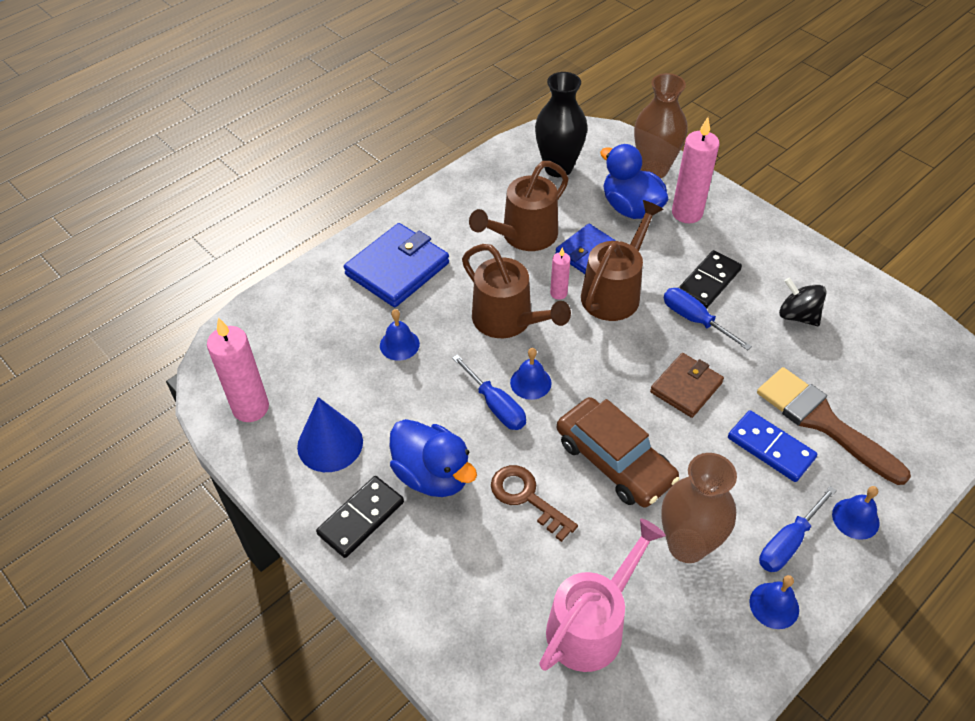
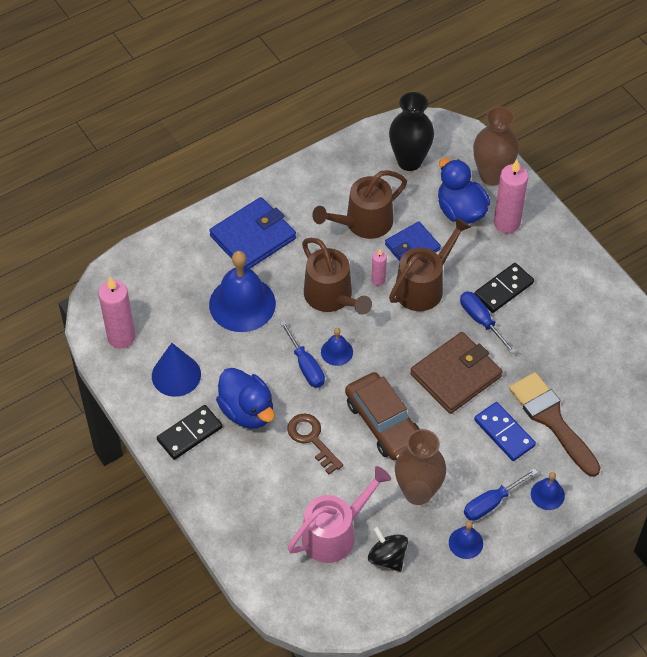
camera: 10 degrees right, 5 degrees up
blue bell [380,309,420,361] -> blue bell [209,251,276,332], size x2.10
brown wallet [650,353,724,418] -> brown wallet [410,332,503,414], size x1.56
black spinning top [779,277,826,326] -> black spinning top moved to [368,527,408,572]

